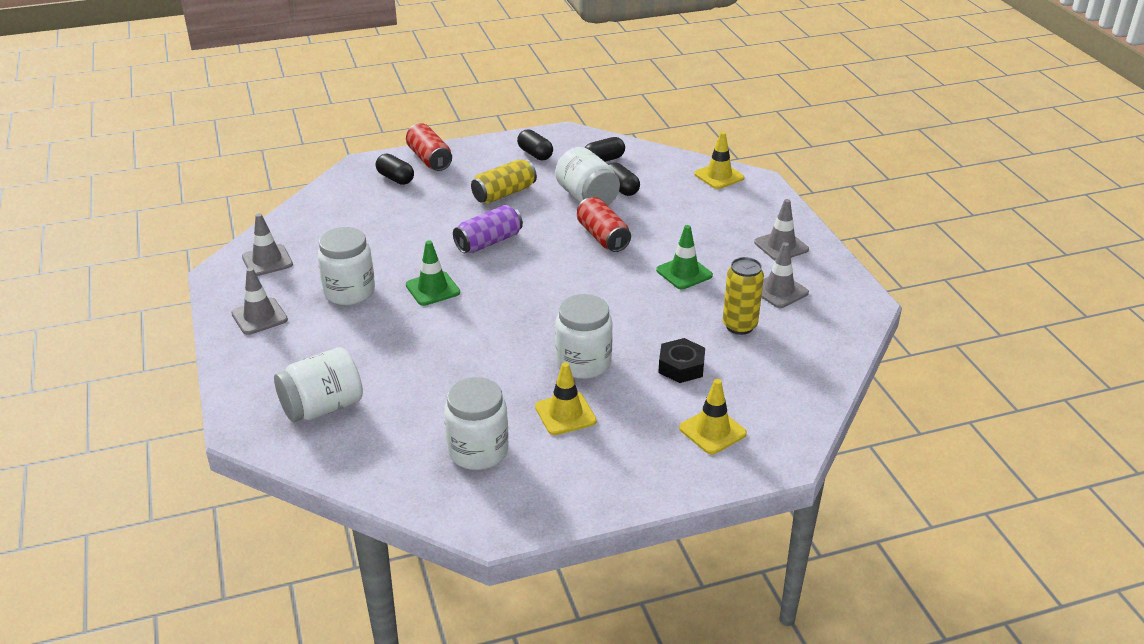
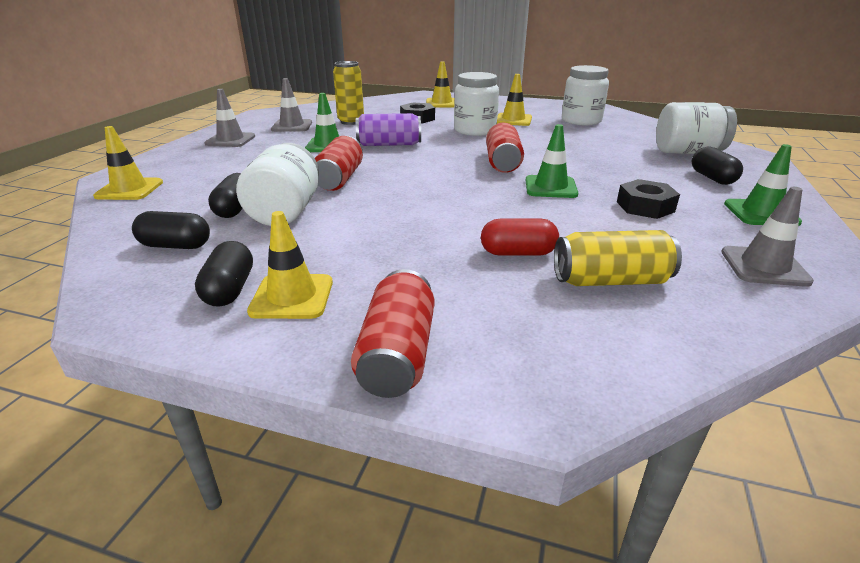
camera: 145 degrees left, 5 degrees down
grey traffic cone [231,267,288,335] -> green traffic cone [724,144,802,226]
white jar [317,227,375,305] -> black nut [617,179,680,219]
black capsule [376,154,414,185] -> black capsule moved to [692,147,743,185]
purple can [453,205,523,253] -> purple can moved to [356,113,421,146]
yellow can [471,159,537,204] -> yellow can moved to [554,230,682,286]
none -> yellow traffic cone [247,211,333,319]
none -> red capsule [481,218,559,256]
none -> red can [486,123,524,173]

